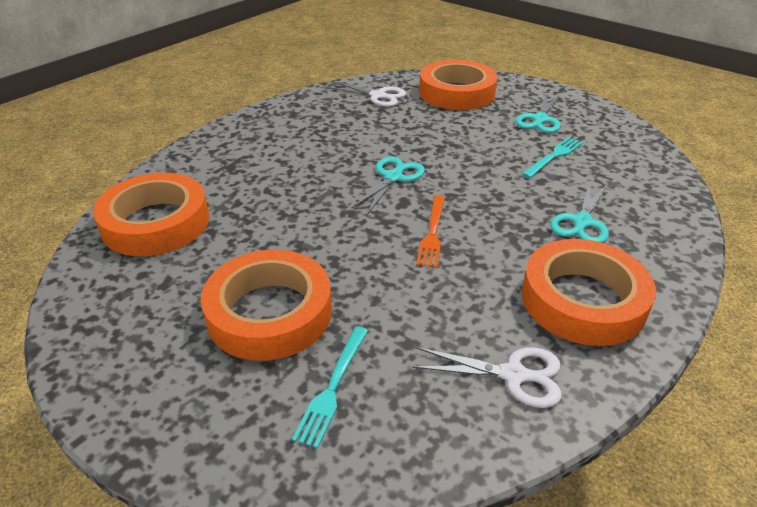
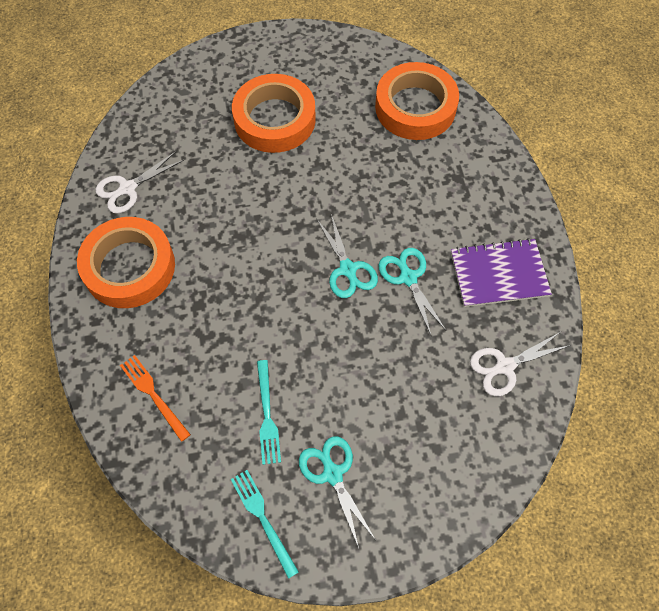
camera: 130 degrees right, 25 degrees up
turquoise fork [292,326,368,449] -> turquoise fork moved to [231,470,299,579]
orange fork [416,195,445,268] -> orange fork moved to [120,355,191,442]
orange tape [419,60,497,110] -> none
turquoise scissors [550,182,609,243] -> turquoise scissors moved to [379,248,446,335]
none -> purple notebook [451,238,552,307]

